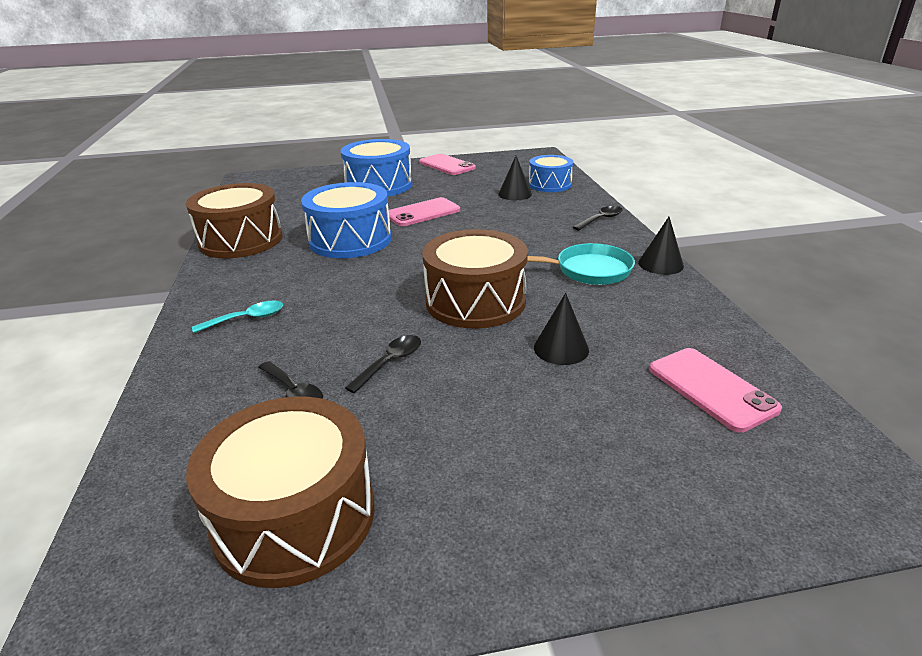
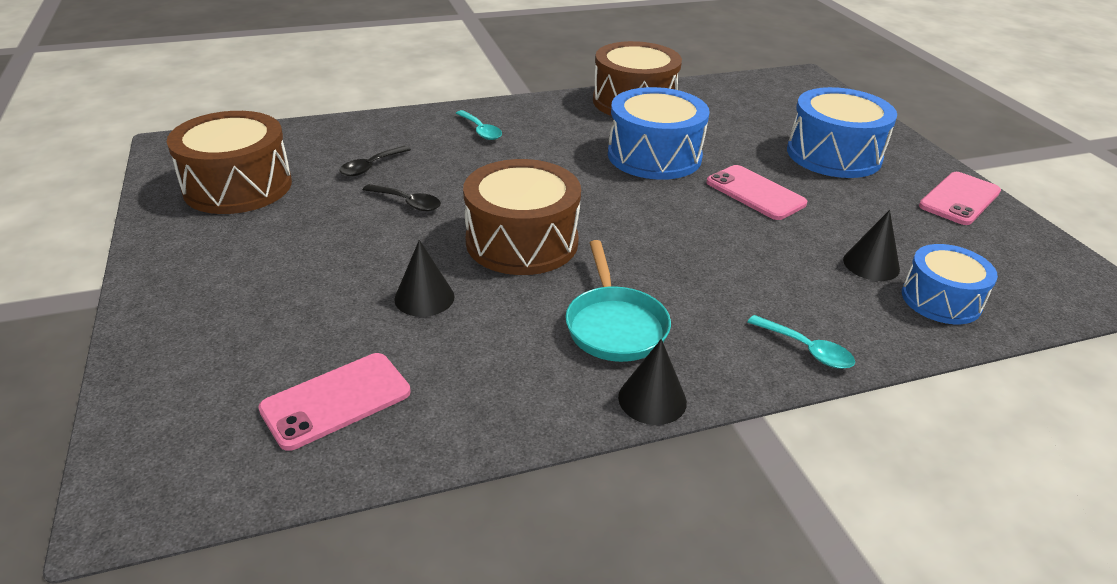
camera: 80 degrees right, 5 degrees up
black spoon [573,206,623,230] -> turquoise spoon [748,315,855,369]

